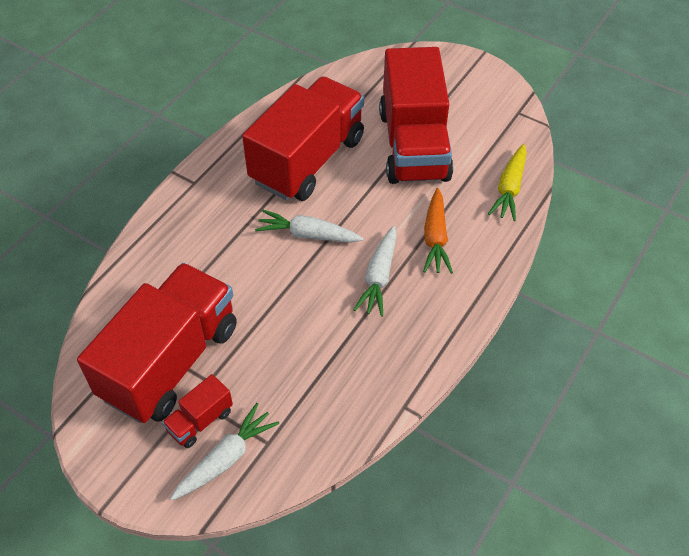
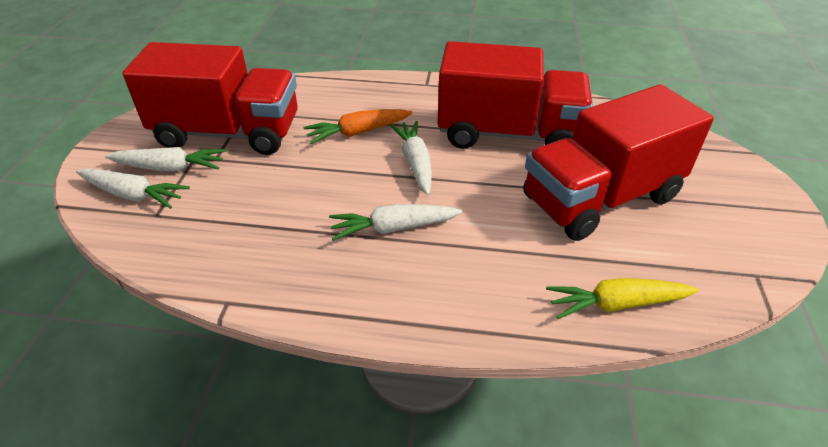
camera: 65 degrees right, 10 degrees down
red truck [162,374,233,448] -> white carrot [105,147,226,171]
orange carrot [423,188,453,274] -> orange carrot moved to [303,109,413,144]

